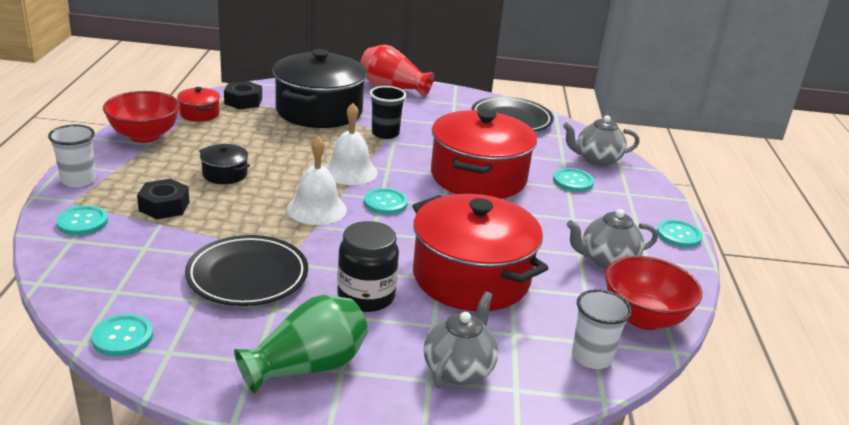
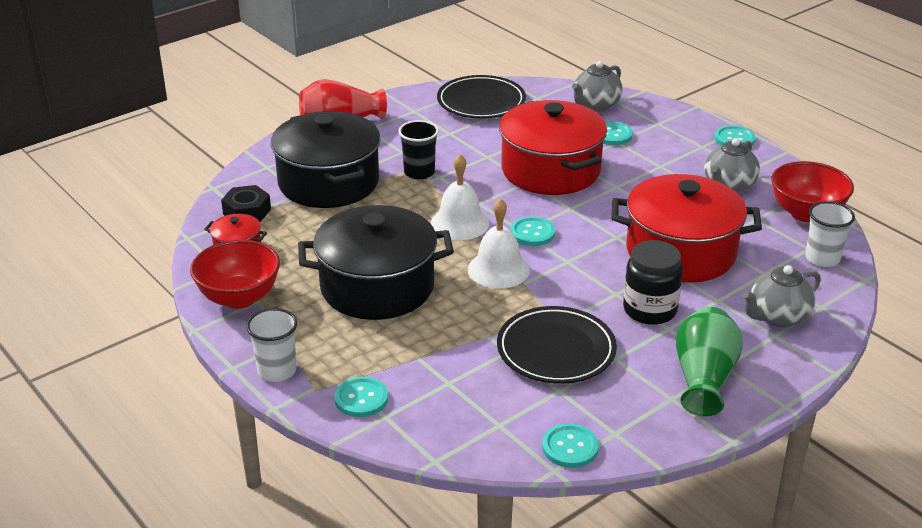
camera: 40 degrees left, 5 degrees up
black nut [137,179,189,219] -> none
black pot [199,144,250,184] -> black pot [298,205,454,320], size x2.31
grey teapot [423,291,498,389] -> grey teapot turned 105 degrees counterclockwise [742,265,821,327]

